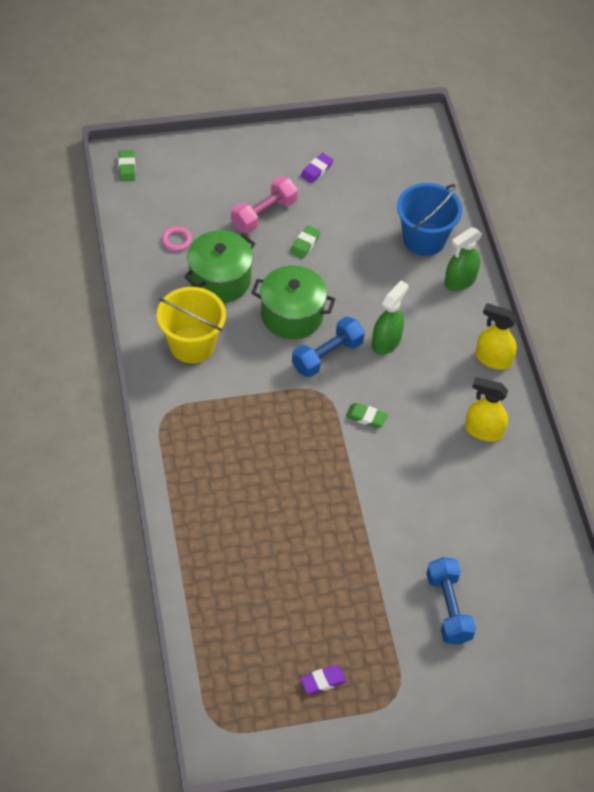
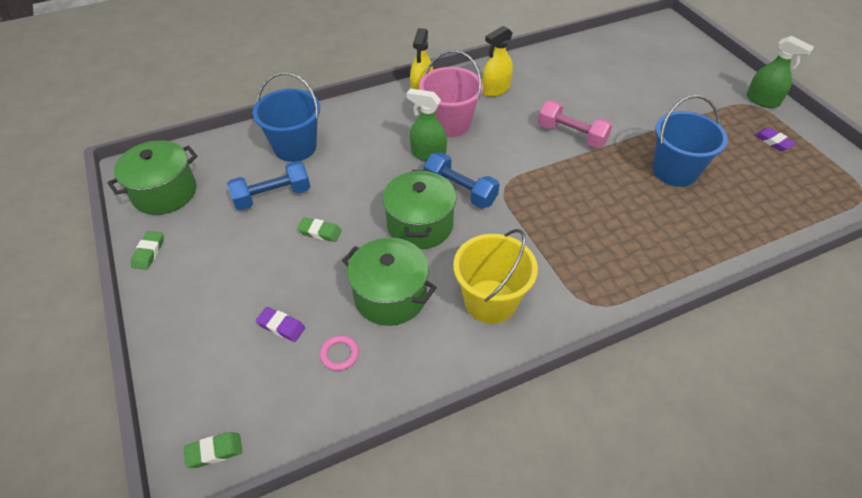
camera: 100 degrees left, 5 degrees down
pink dumbbell [231,176,298,233] -> pink dumbbell moved to [538,100,613,148]
purple eraser [301,153,333,183] -> purple eraser moved to [256,307,305,342]
green eraser [346,403,388,428] -> green eraser moved to [131,231,163,270]
blue dumbbell [426,557,476,645] -> blue dumbbell moved to [227,161,310,210]
green spray bottle [444,227,482,291] -> green spray bottle moved to [747,36,814,108]
yellow spray bottle [465,377,508,441] -> yellow spray bottle turned 45 degrees clockwise [482,26,513,97]
none -> green pot [107,140,198,215]
none -> pink bucket [419,50,483,137]
none -> blue bucket [653,95,728,187]

